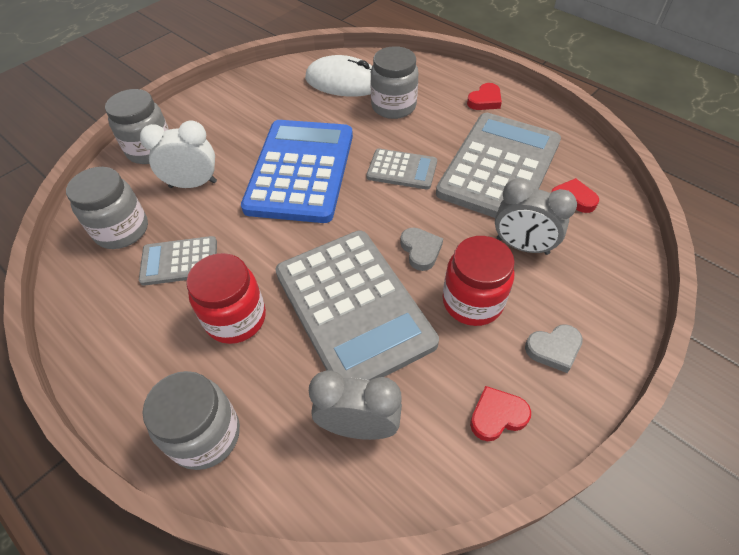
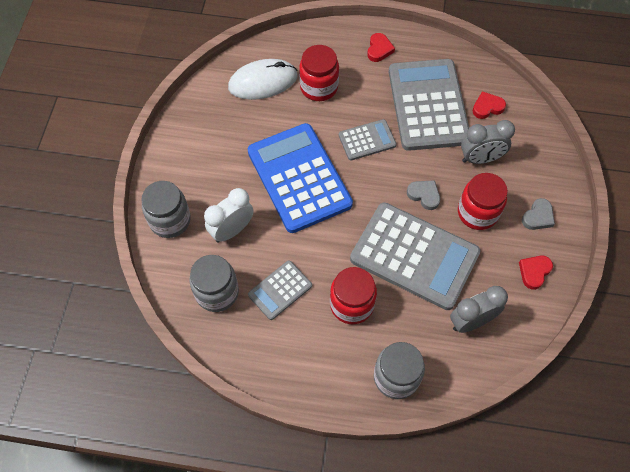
camera: 35 degrees left, 10 degrees up
grey jar [370,46,419,119] -> red jar [299,45,339,101]

